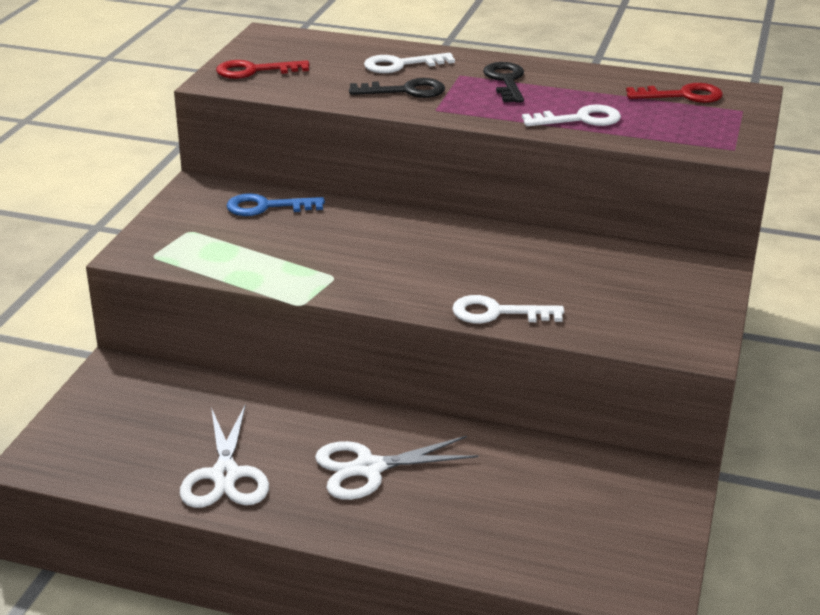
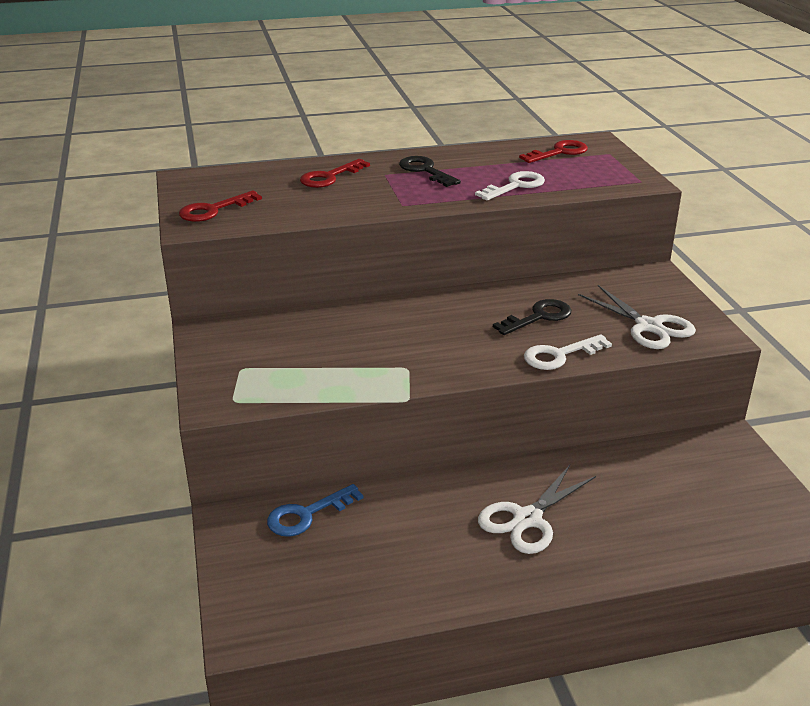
camera: 30 degrees left, 0 degrees up
white scissors [180,404,269,508] -> white scissors moved to [578,285,696,349]
blue key [226,193,325,216] -> blue key moved to [267,484,363,537]
black key [349,78,445,98] -> black key moved to [493,299,571,335]
white key [364,53,455,73] -> red key [300,159,370,188]

